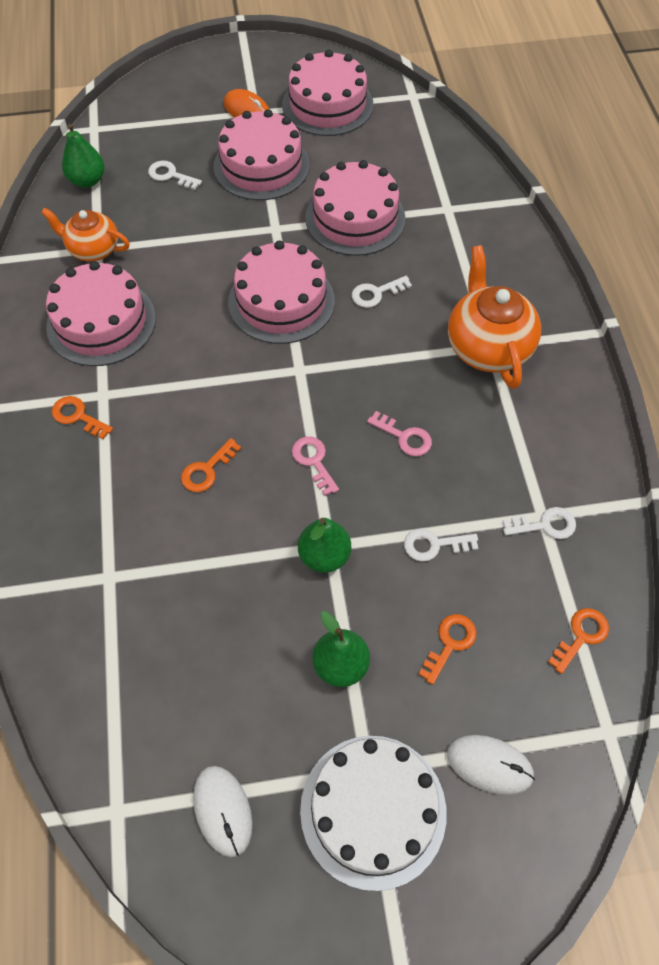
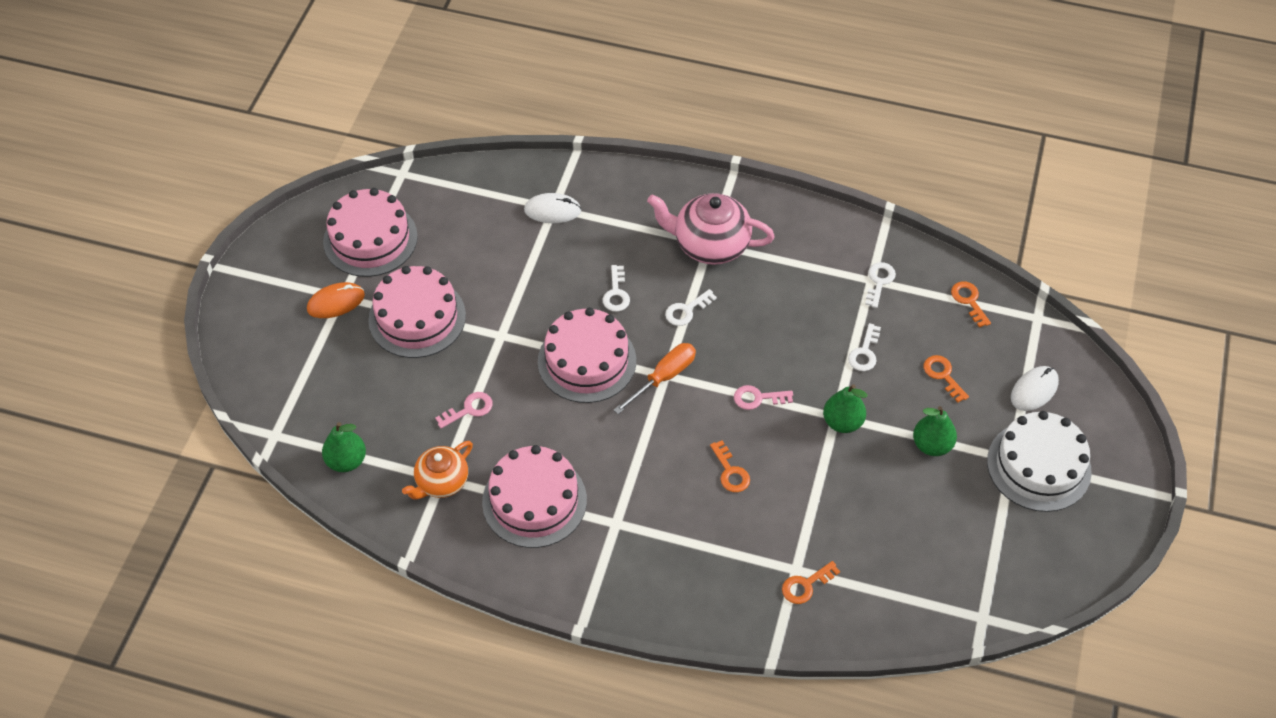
camera: 65 degrees left, 5 degrees down
orange key [52,396,113,439] -> orange key moved to [782,561,840,604]
white key [148,161,202,190] -> white key moved to [665,289,717,326]
white mouse [193,766,252,857] -> white mouse moved to [524,193,581,223]
pink cake [305,160,406,256] -> none
pink key [367,411,432,456] -> pink key moved to [435,392,493,429]
orange teapot [448,245,541,389] -> pink teapot [647,193,775,265]
none -> orange screwdriver [614,343,696,414]

